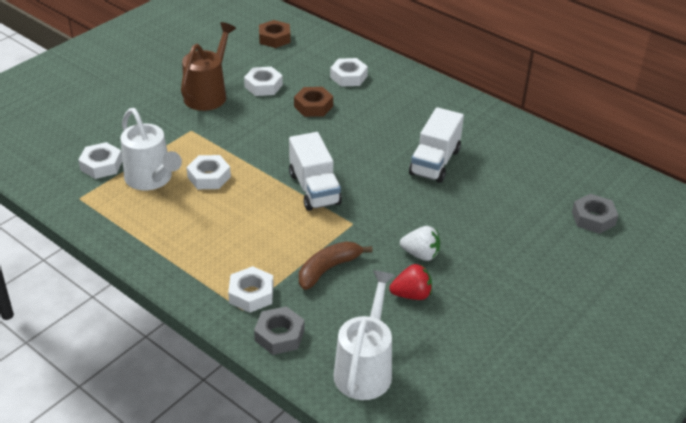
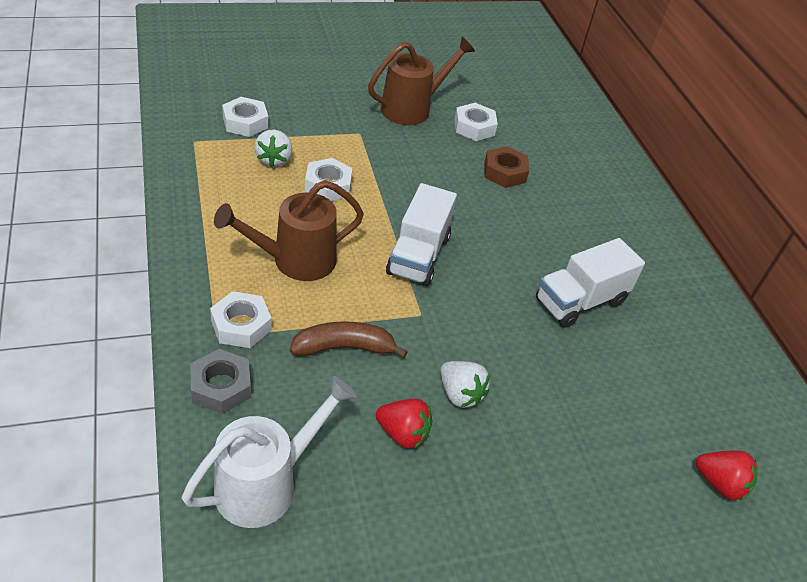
camera: 30 degrees right, 5 degrees up
white watering can [120,108,182,191] -> white strawberry [254,130,292,167]
brown nut [259,20,291,48] -> none
white nut [330,58,368,87] -> none
grey nut [572,194,618,234] -> red strawberry [696,451,758,501]
none -> brown watering can [214,180,364,281]

